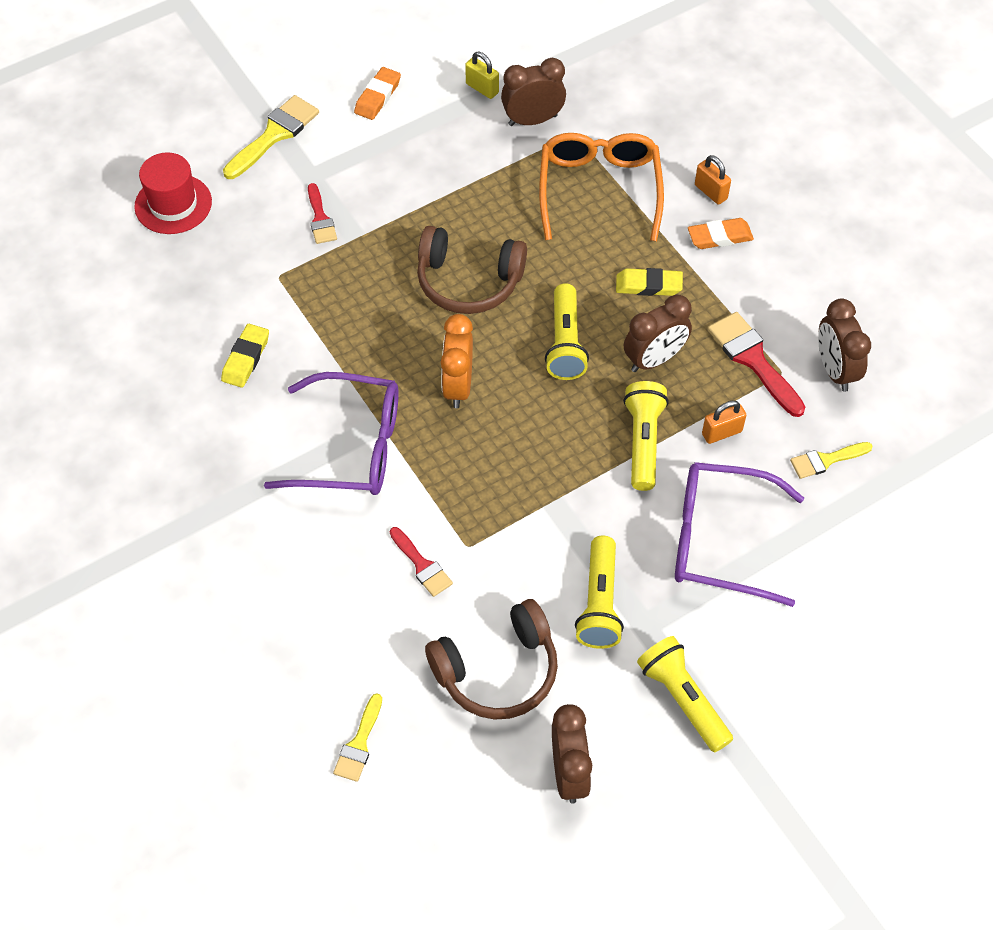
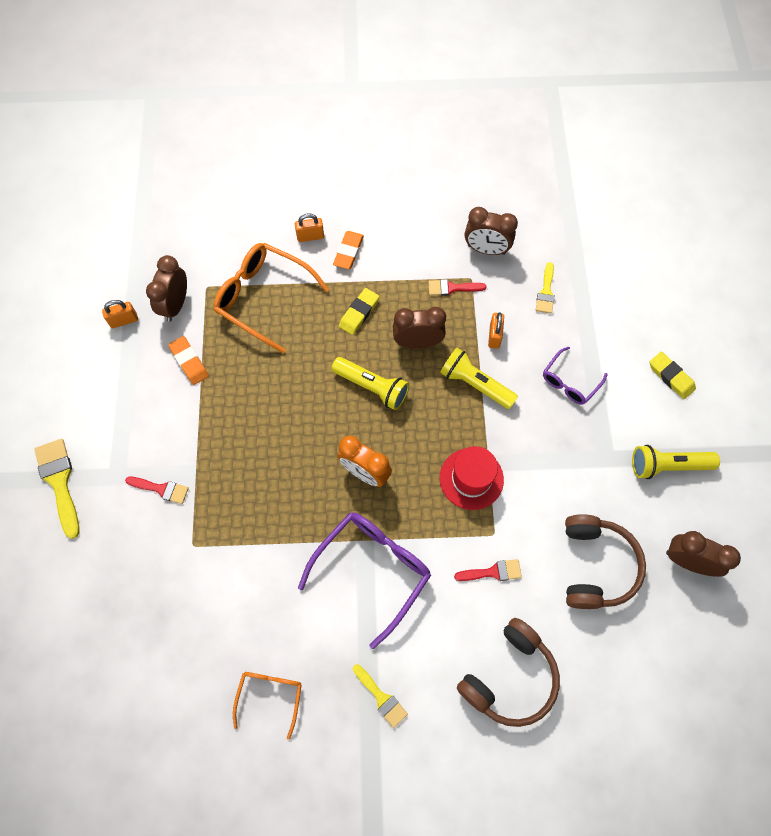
camera: 60 degrees left, 10 degrees up
red hat [134,152,212,234] -> red hat moved to [440,446,504,510]
yellow eraser [221,324,269,388] -> yellow eraser moved to [650,352,696,399]
yellow brush [333,693,382,782] -> yellow brush moved to [353,664,408,728]
orange eraser [354,67,401,120] -> orange eraser moved to [168,336,209,385]
brown headphones [417,226,527,314] -> brown headphones moved to [457,618,560,727]
yellow padlock [465,52,499,99] -> orange padlock [102,300,138,328]
yellow flashlight [575,536,624,649] -> none
brown clock [624,295,692,372] -> brown clock turned 90 degrees counterclockwise [393,307,446,349]
purple glasses [675,462,804,607] -> purple glasses [543,346,607,405], size x0.56
red brush [708,312,805,417] -> red brush [428,279,486,296], size x0.61
none -> orange glasses [233,672,302,740]

